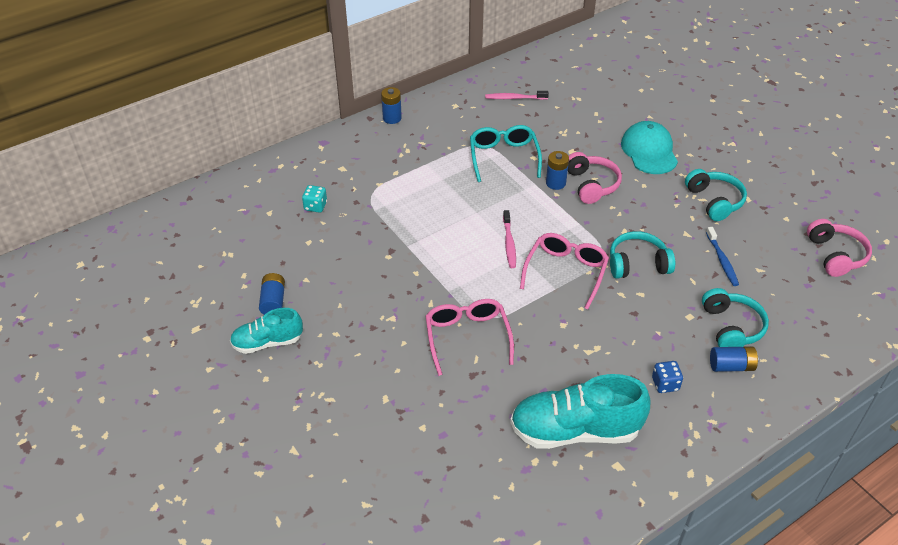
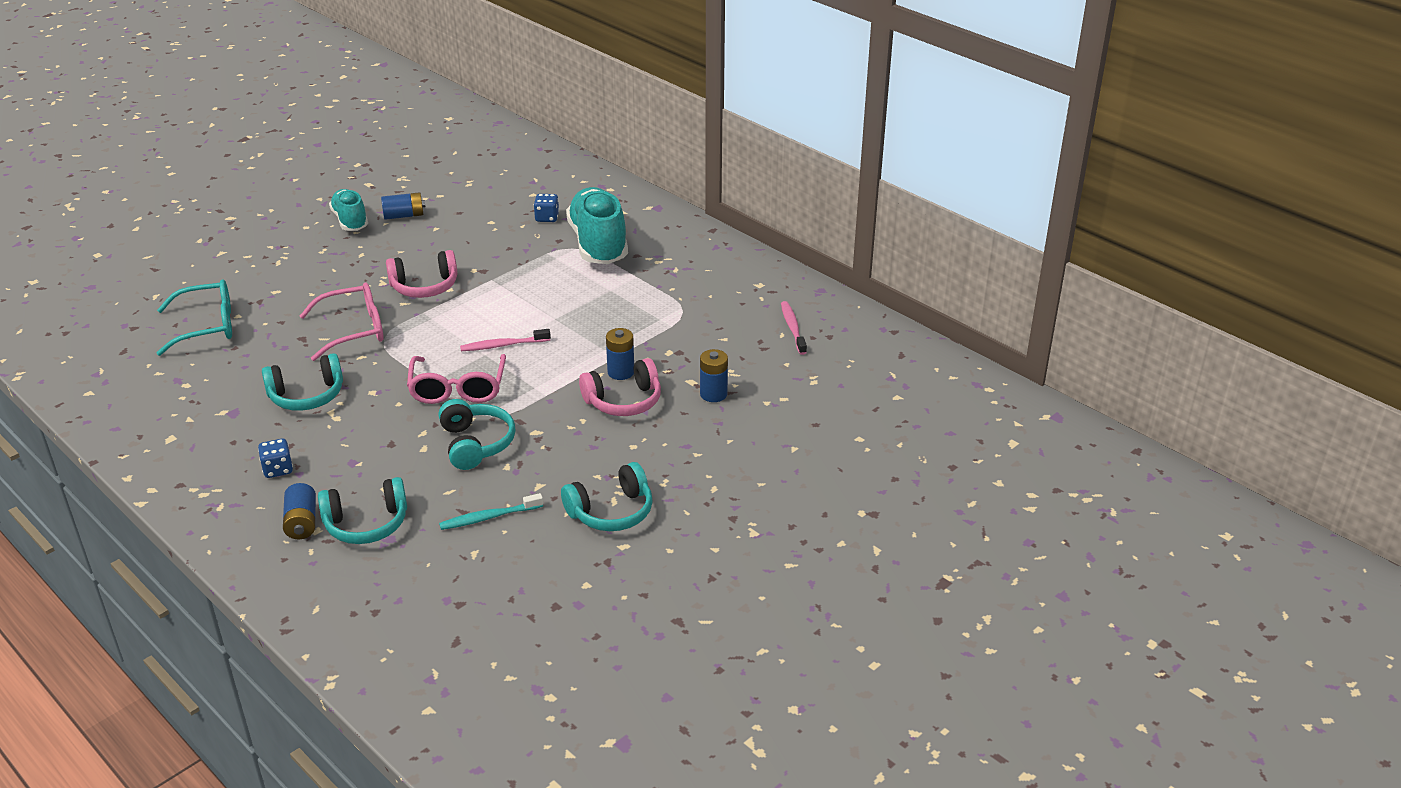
camera: 80 degrees right, 10 degrees down
turquoise dice [302,185,327,213] -> blue dice [534,194,559,222]
blue battery [381,87,402,124] -> blue battery moved to [700,349,728,402]
turquoise glasses [470,125,542,182] -> turquoise glasses moved to [156,279,232,356]
turquoise shoe [510,374,650,449] -> turquoise shoe moved to [566,187,628,264]
pink glasses [520,233,609,309] -> pink glasses turned 75 degrees clockwise [407,354,506,404]
turquoise cap [621,121,678,174] -> none
blue toothbrush [706,227,739,286] -> turquoise toothbrush [439,493,543,530]
pink headphones [807,219,872,277] -> pink headphones moved to [386,250,457,298]
none -> turquoise headphones [262,353,343,411]

